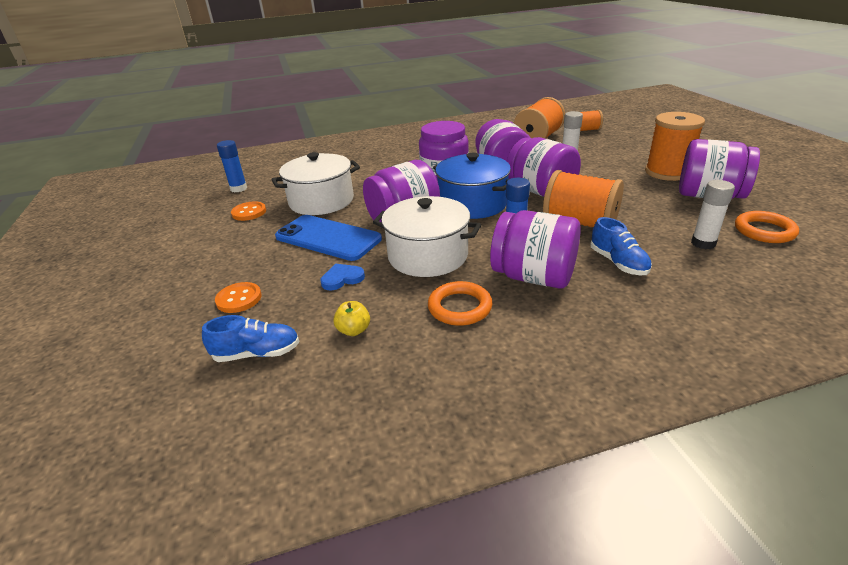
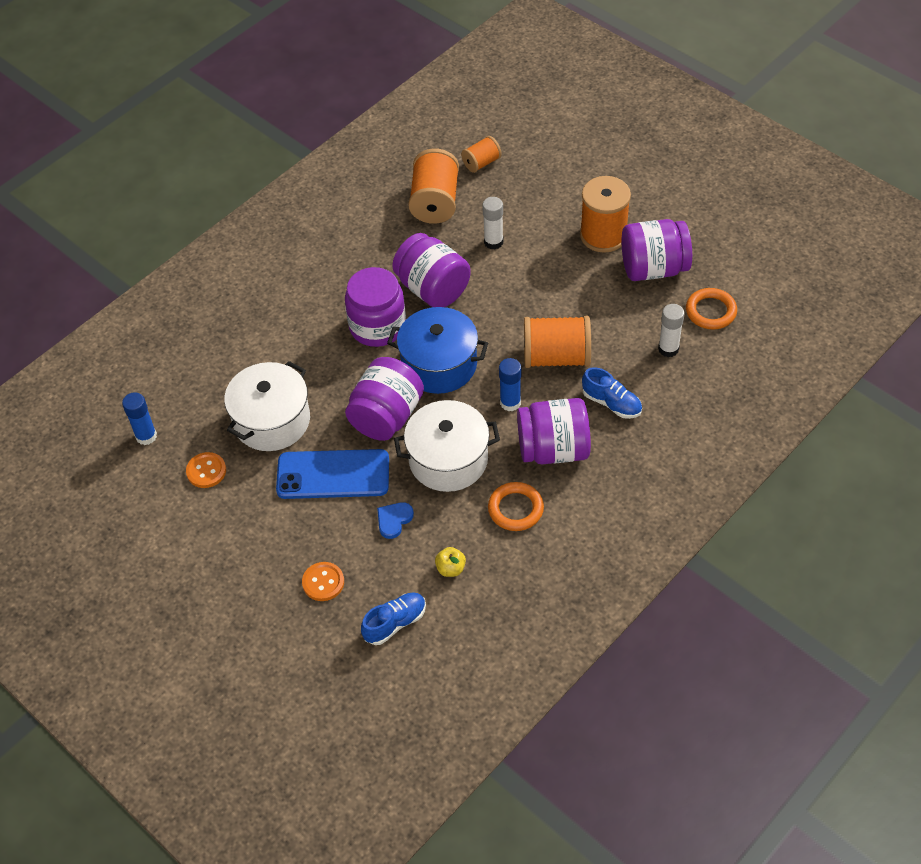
camera: 30 degrees left, 20 degrees up
purple jar [507,137,581,197] -> none

